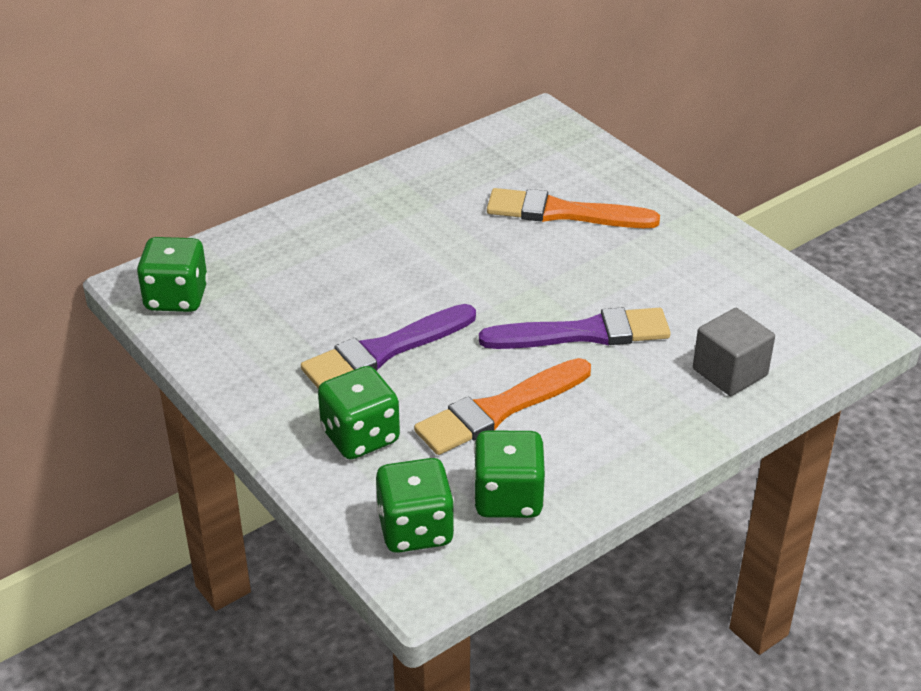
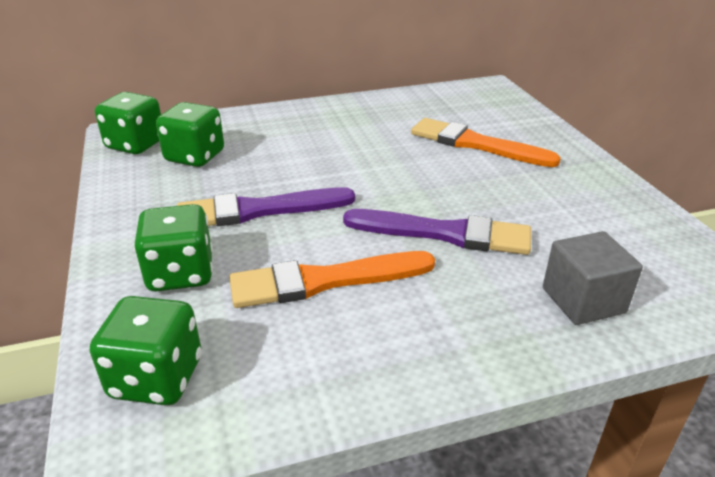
camera: 20 degrees right, 5 degrees down
green dice [473,430,545,518] -> green dice moved to [156,102,224,167]

